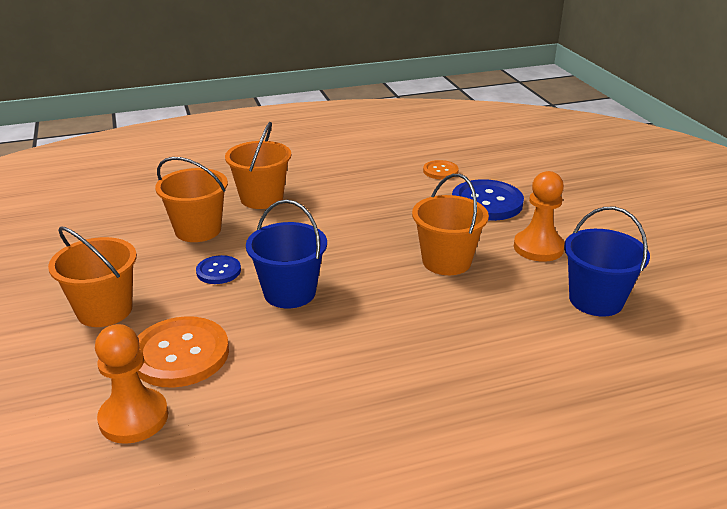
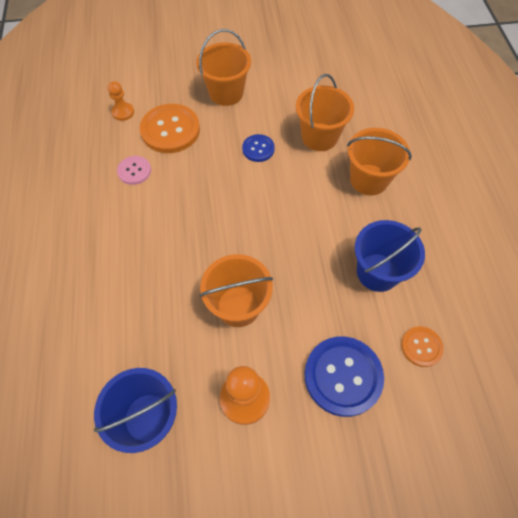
camera: 100 degrees right, 30 degrees up
orange pawn [95,324,168,444] -> orange pawn [108,81,134,121], size x0.60
blue bucket [246,200,327,308] -> blue bucket moved to [355,220,425,292]
none -> pink button [117,156,151,185]

